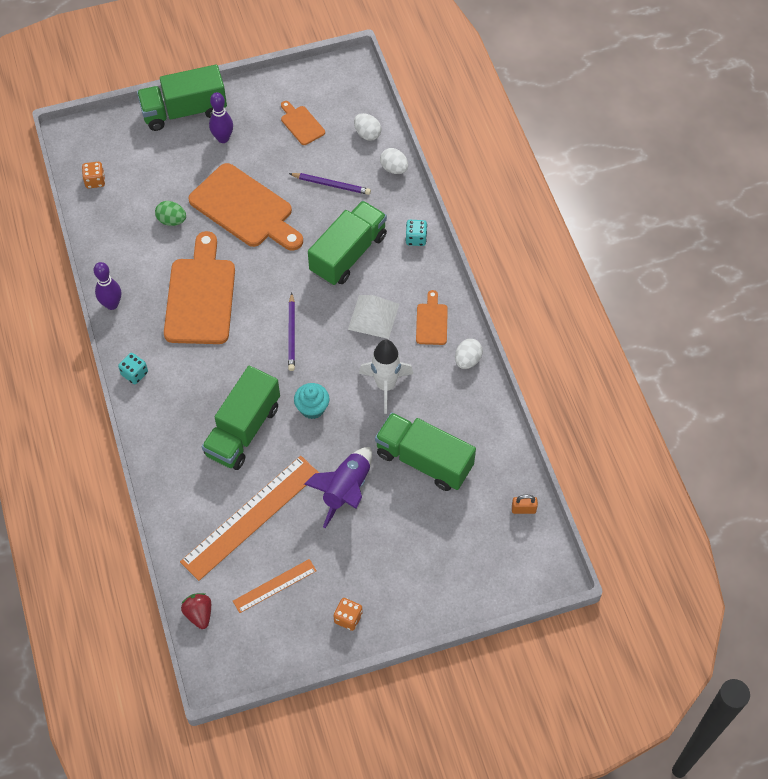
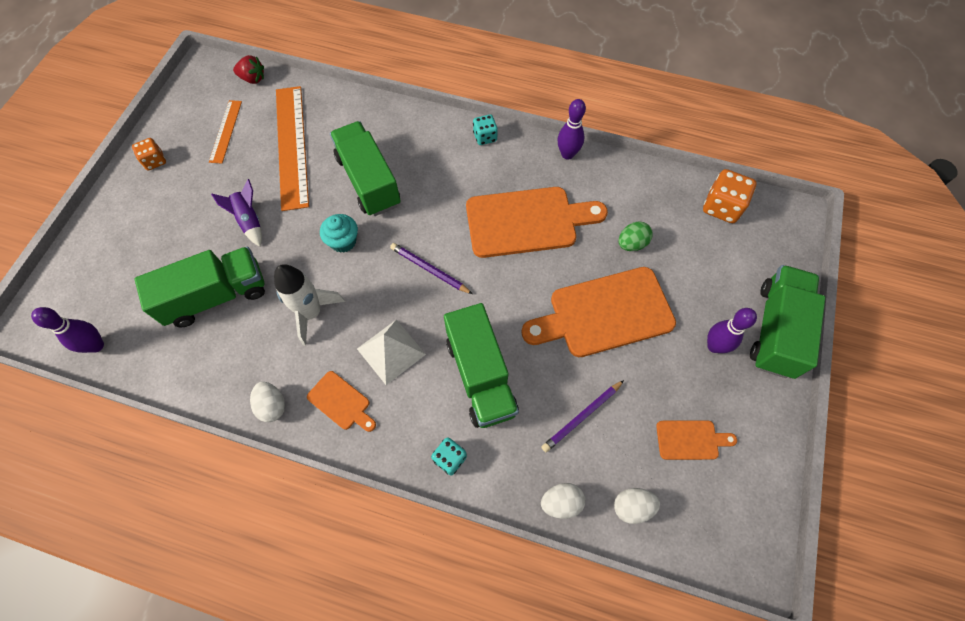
camera: 125 degrees right, 5 degrees up
orange dice [82,162,105,189] -> orange dice [703,169,757,223], size x1.62
orange cutting board [164,231,235,344] -> orange cutting board turned 45 degrees counterclockwise [466,187,608,258]
purple rocket [304,447,372,528] -> purple rocket [211,179,262,247], size x0.67
orange padlock [512,495,538,514] -> purple bowling pin [31,307,104,353]

